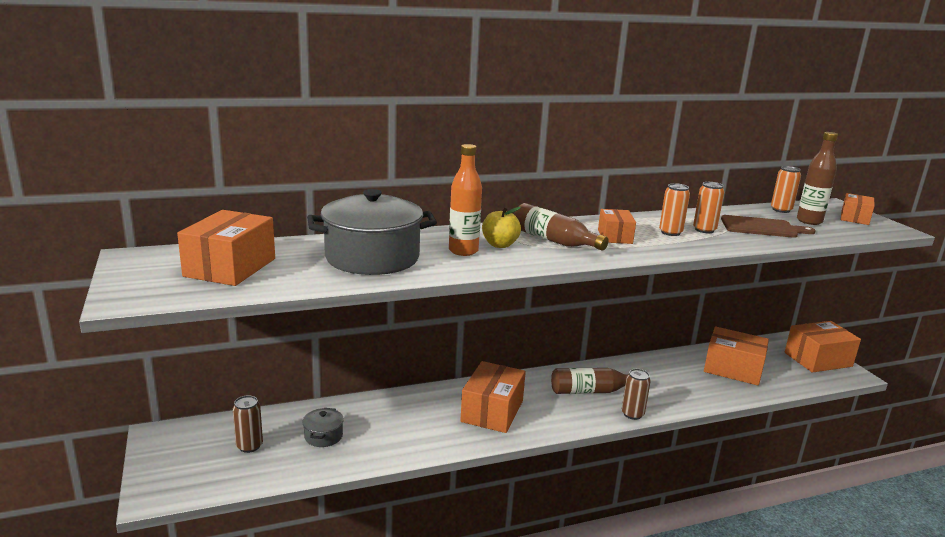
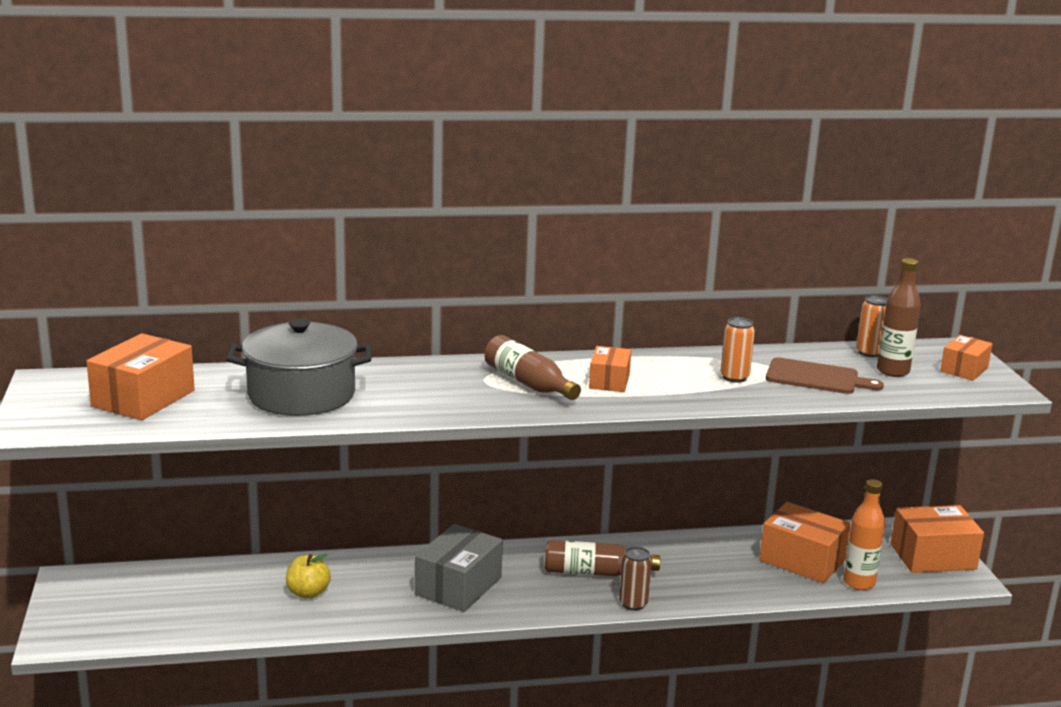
camera: 10 degrees right, 0 degrees up
brown can [233,395,263,453] -> none
grey pot [302,408,344,447] -> none
orange bottle [449,144,482,256] -> orange bottle moved to [843,479,885,590]
orange box [460,361,526,433] -> grey box [415,524,503,612]
yellow apple [482,207,521,248] -> yellow apple moved to [286,554,331,599]
orange can [659,183,690,236] -> none

